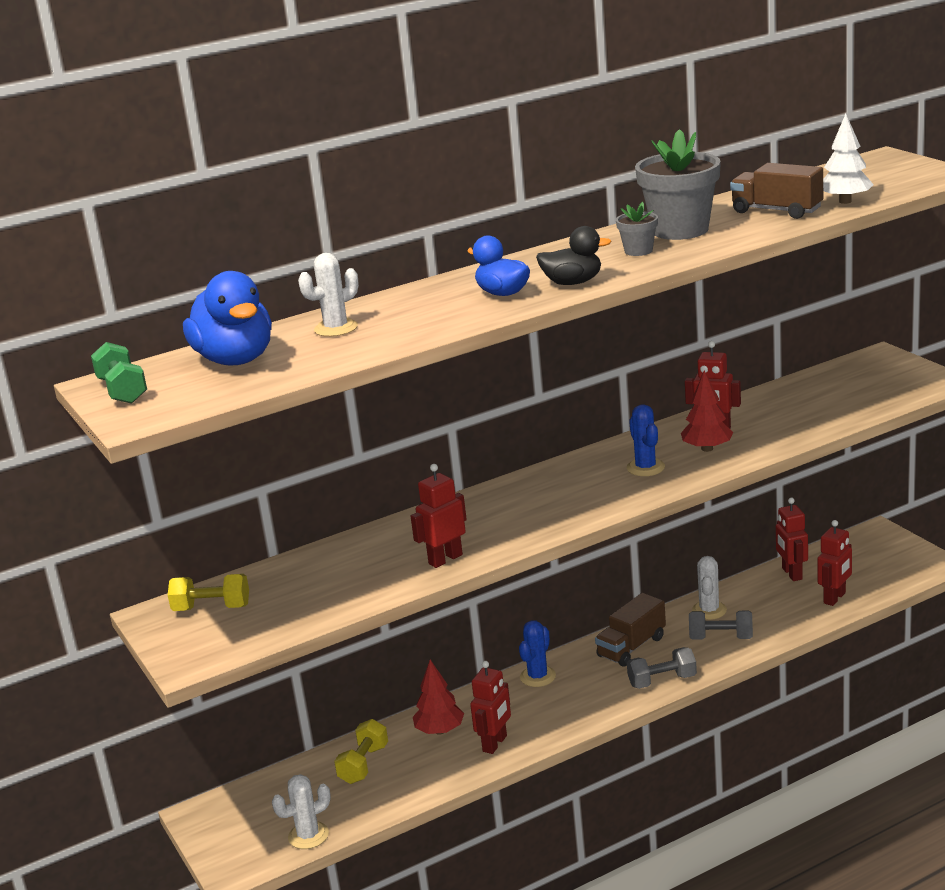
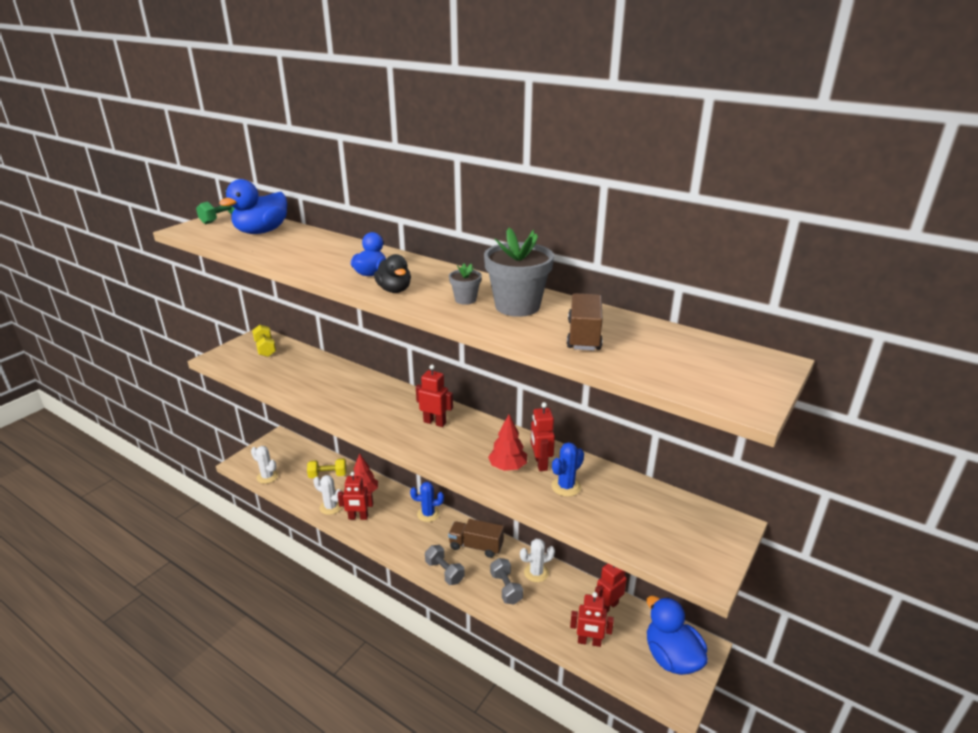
camera: 60 degrees right, 5 degrees up
white cactus [298,253,359,337] -> white cactus moved to [313,475,342,515]
red robot [411,464,467,568] -> red robot moved to [416,365,453,427]
blue cactus [627,404,665,476] -> blue cactus moved to [551,442,584,497]
white tree [823,114,874,204] -> none
none -> blue duck [647,596,708,675]

